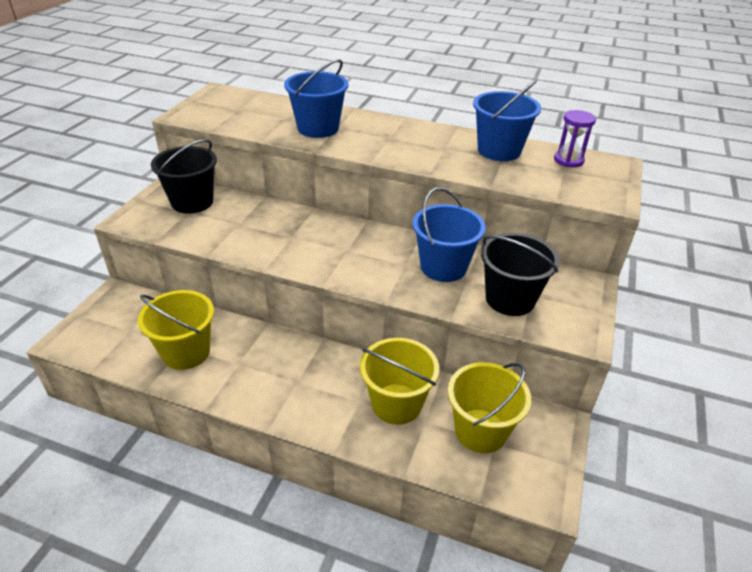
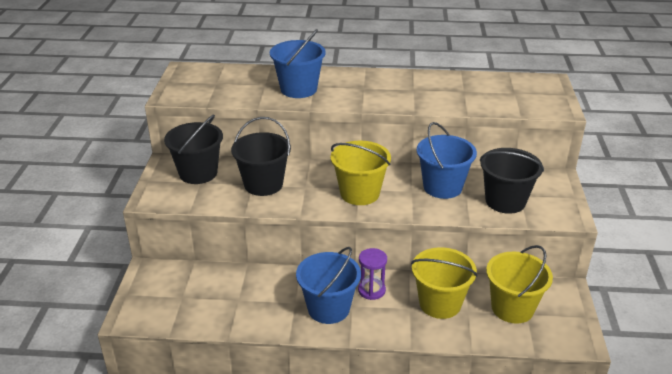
camera: 15 degrees left, 5 degrees down
yellow bucket [138,290,214,370] -> yellow bucket moved to [331,141,391,205]
blue bucket [473,80,541,161] -> blue bucket moved to [296,247,361,324]
purple hourglass [554,110,596,168] -> purple hourglass moved to [358,248,387,300]
none -> black bucket [231,117,291,196]

